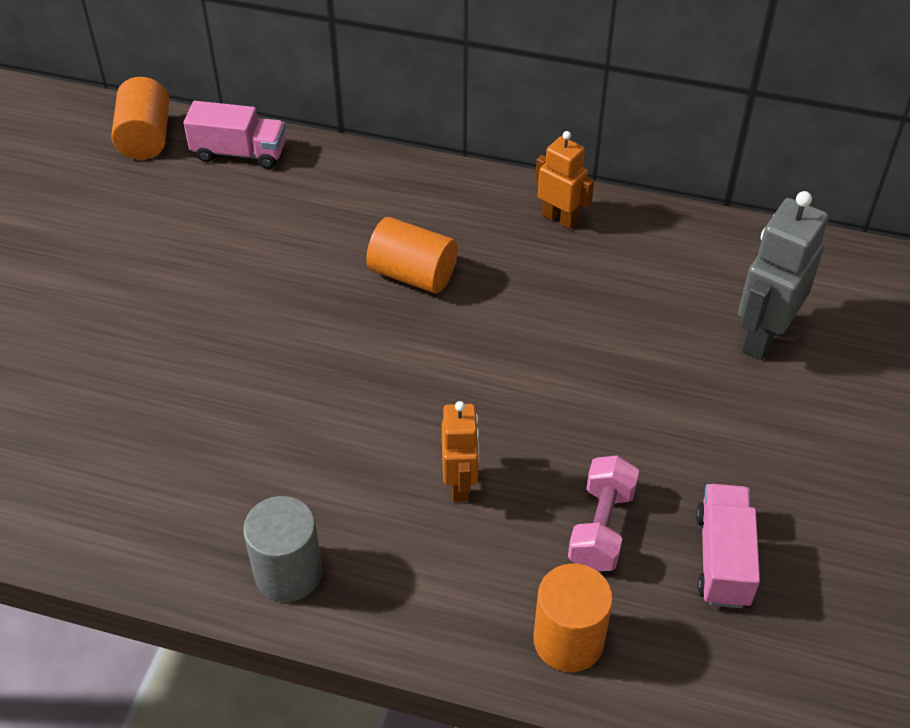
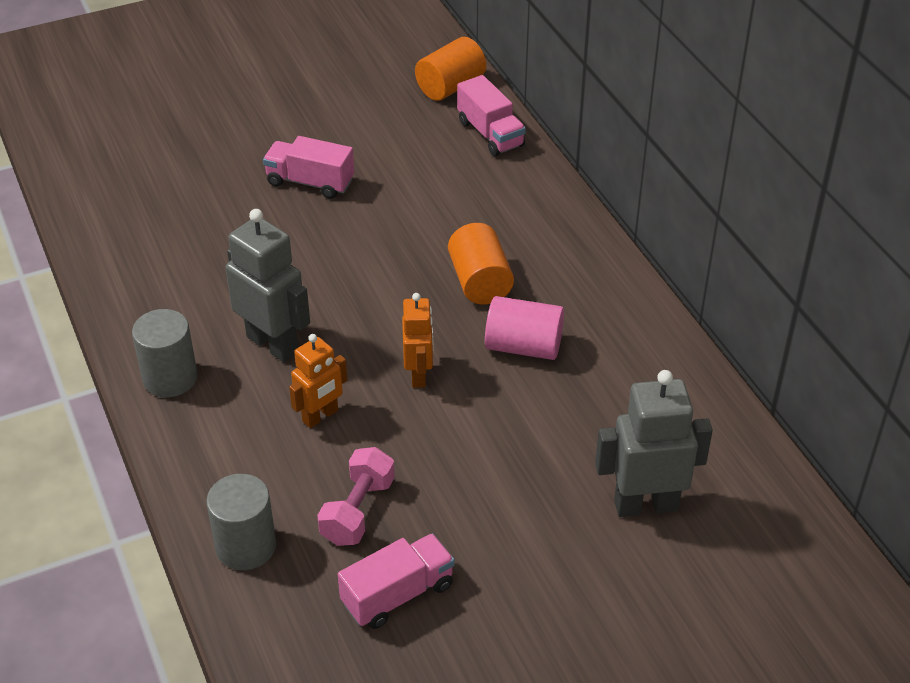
camera: 50 degrees right, 5 degrees down
orange cylinder [534,563,613,672] -> grey cylinder [206,474,276,570]
orange robot [535,131,594,229] -> orange robot moved to [402,293,434,388]
pink dumbbell [568,455,639,571] -> pink dumbbell turned 45 degrees counterclockwise [317,447,395,546]
none -> grey robot [225,209,310,362]
none -> pink truck [263,136,354,199]
none -> pink cylinder [485,296,564,360]

